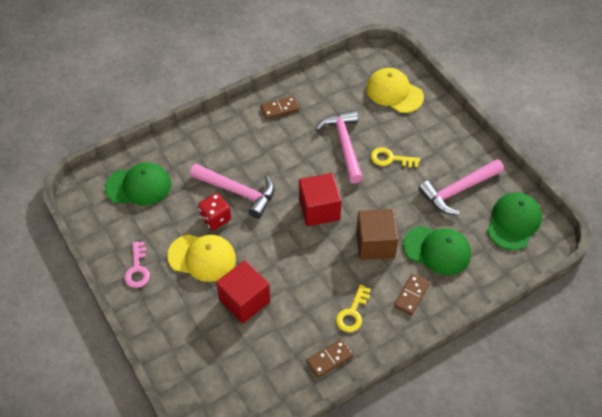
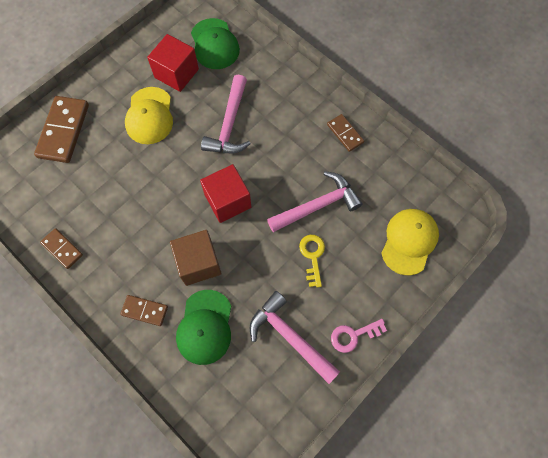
camera: 75 degrees right, 15 degrees up
pink key [124,242,150,288] -> pink key moved to [331,319,387,353]
red dice [198,193,231,230] -> none
red cube [216,260,270,323] -> red cube moved to [147,34,199,92]
yellow key [336,284,371,332] -> none
green cap [487,192,542,250] -> none
none -> brown domino [34,96,89,163]

